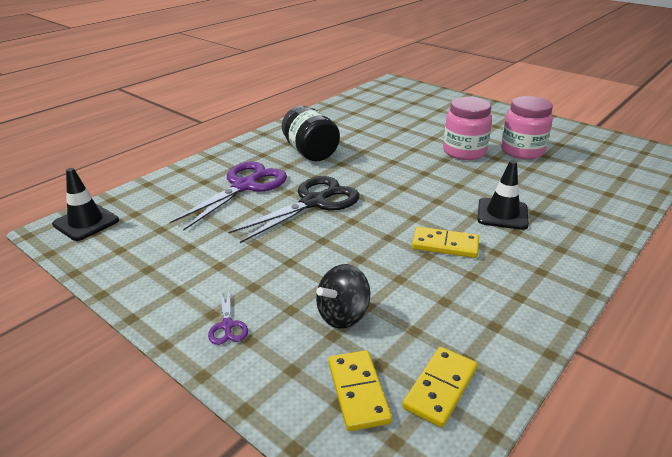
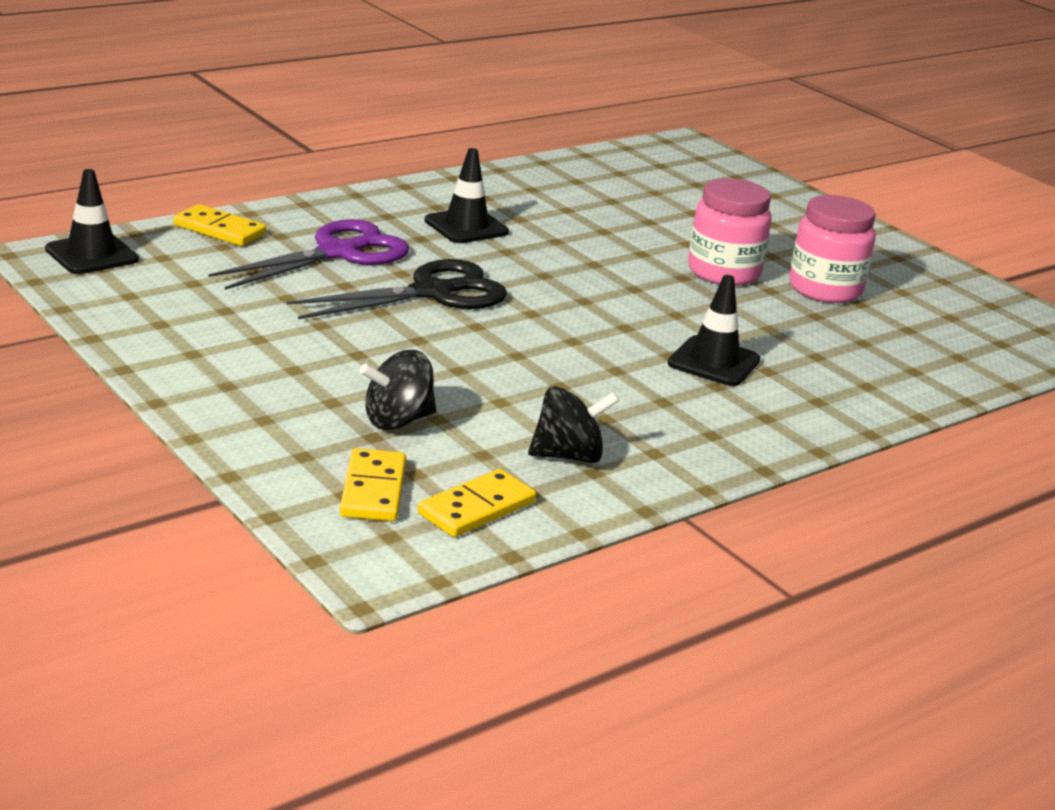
camera: 10 degrees right, 5 degrees down
purple scissors [208,289,248,345] -> none
black jar [282,106,340,161] -> black traffic cone [425,148,509,243]
yellow domino [412,227,479,258] -> yellow domino moved to [173,204,266,246]
none -> black spinning top [528,386,619,463]

